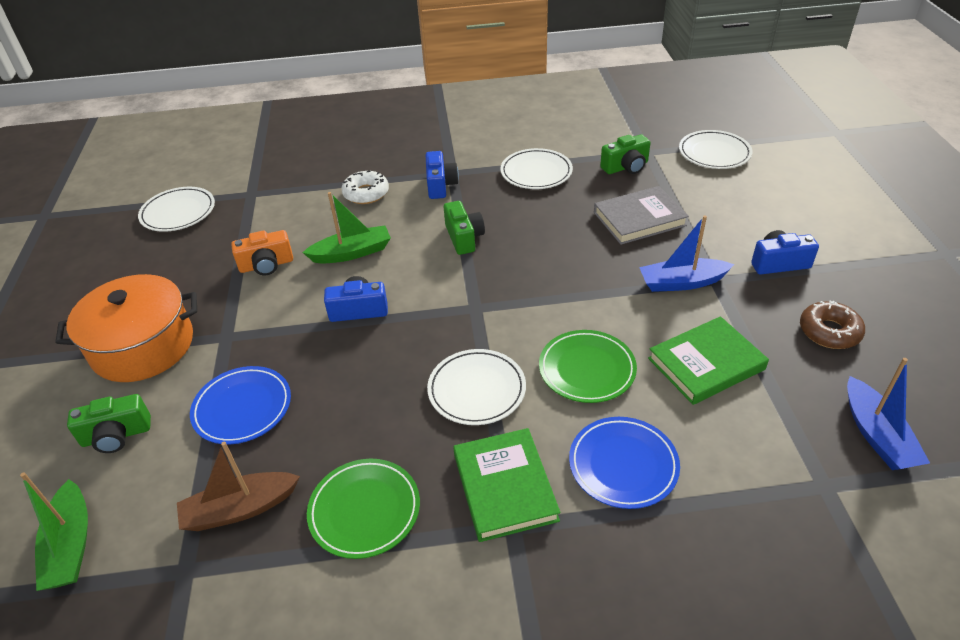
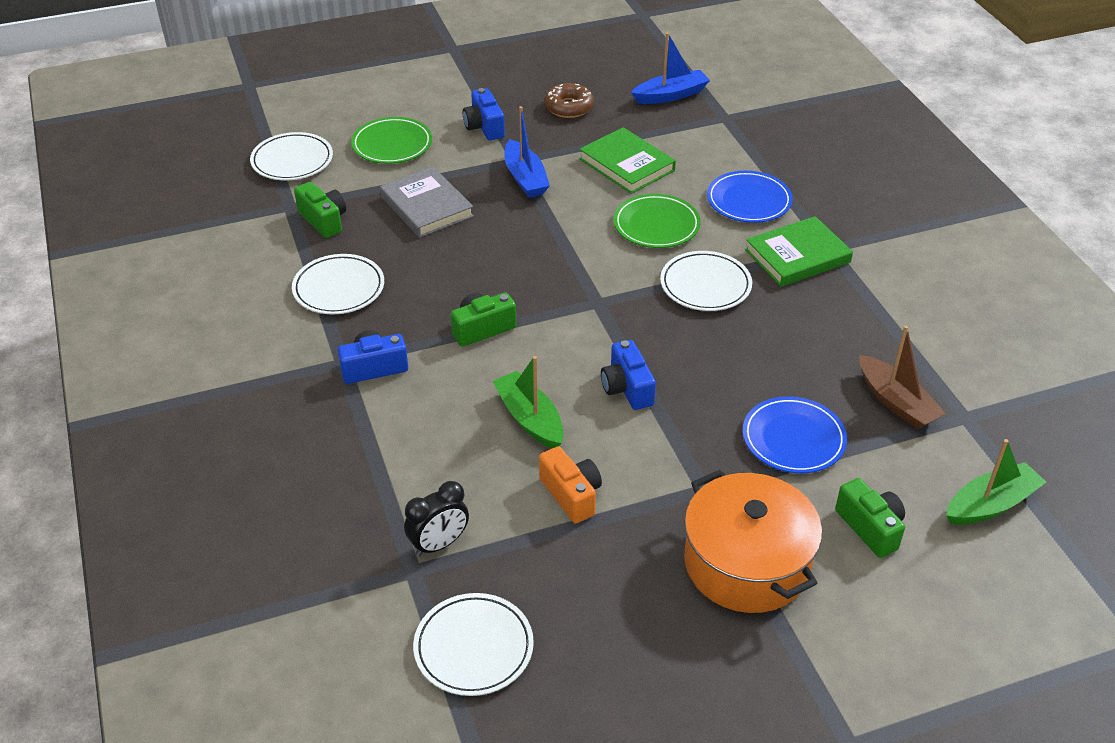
camera: 105 degrees left, 0 degrees up
green plate [307,459,420,559] -> green plate moved to [351,117,432,164]
white donut [341,170,389,204] -> none
none -> black clock [404,481,469,556]

